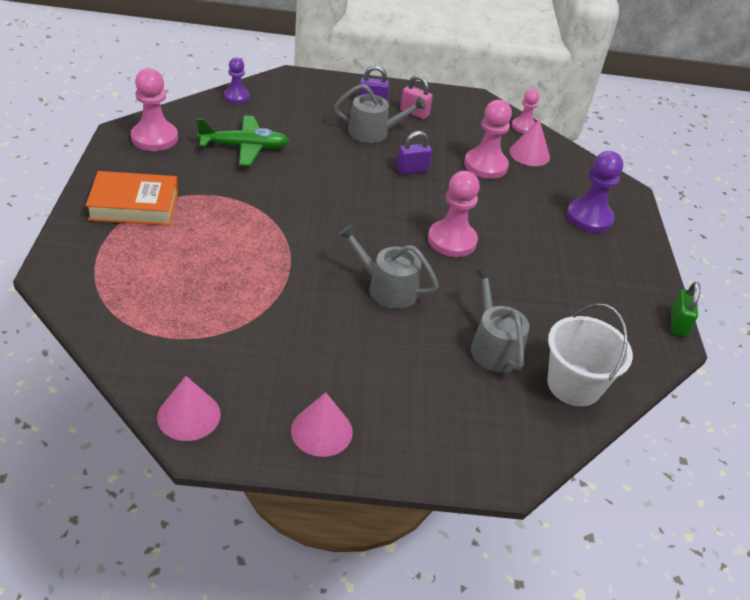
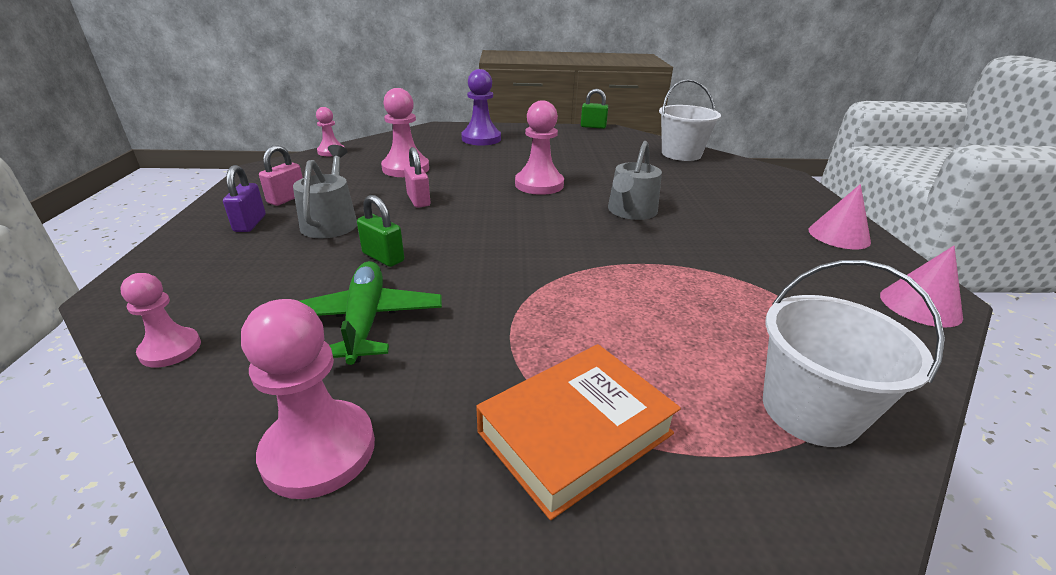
camera: 90 degrees left, 10 degrees down
orange book [85,171,178,226] -> orange book turned 60 degrees clockwise [476,344,681,520]
purple pawn [224,58,250,104] -> pink pawn [120,273,201,367]
purple padlock [396,131,432,175] -> pink padlock [404,147,430,208]
grey watering can [471,269,529,372] -> none
pink cone [509,119,550,166] -> none
none -> green padlock [357,195,404,267]
none -> white bucket [763,260,945,447]

